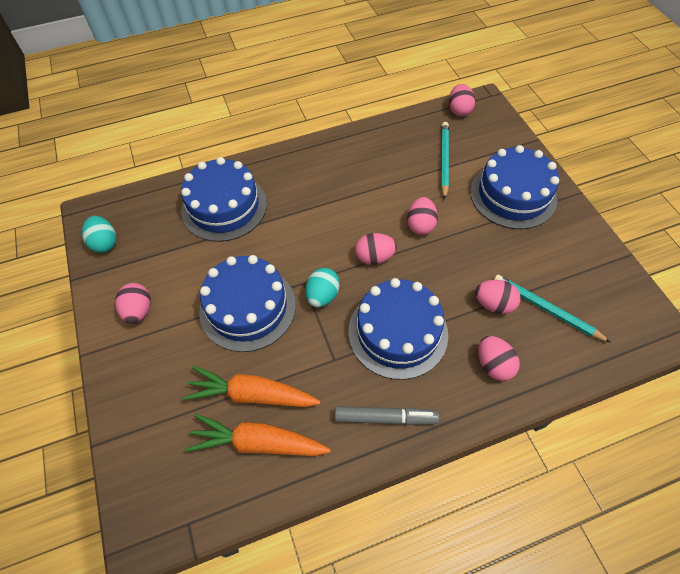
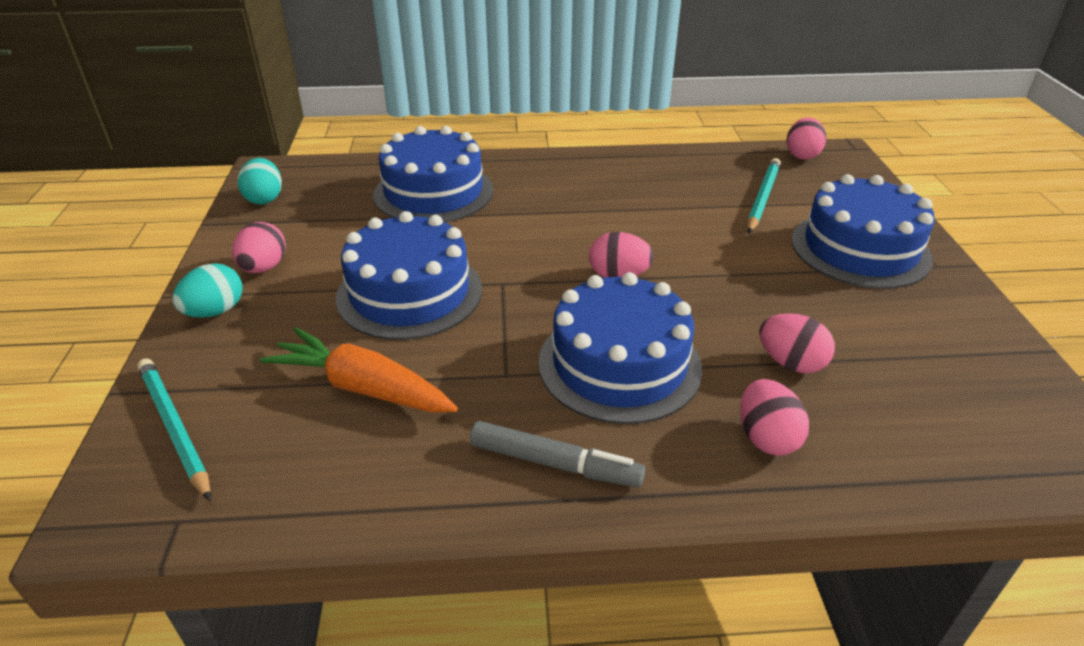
camera: 15 degrees right, 20 degrees down
orange carrot [185,414,331,456] -> none
turquoise egg [305,268,340,307] -> turquoise egg moved to [173,263,243,317]
pink egg [407,197,438,235] -> none
turquoise pencil [494,274,611,343] -> turquoise pencil moved to [137,358,211,501]

